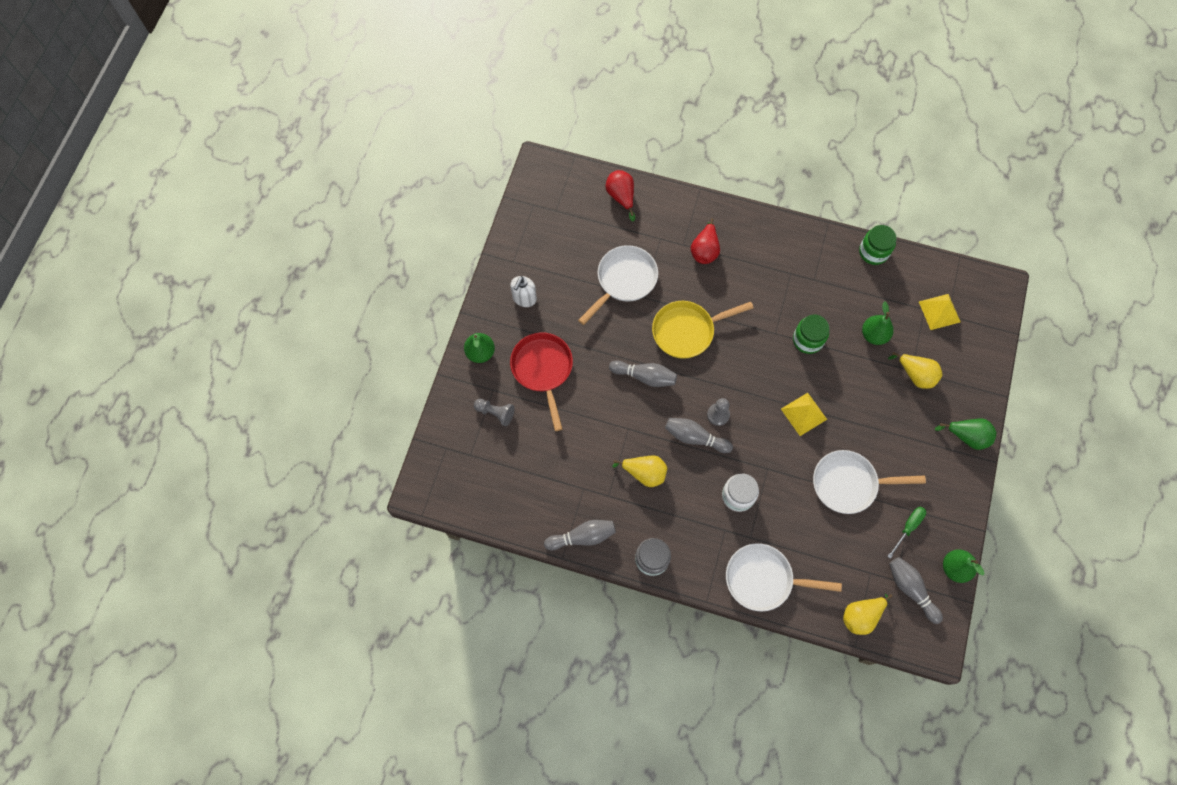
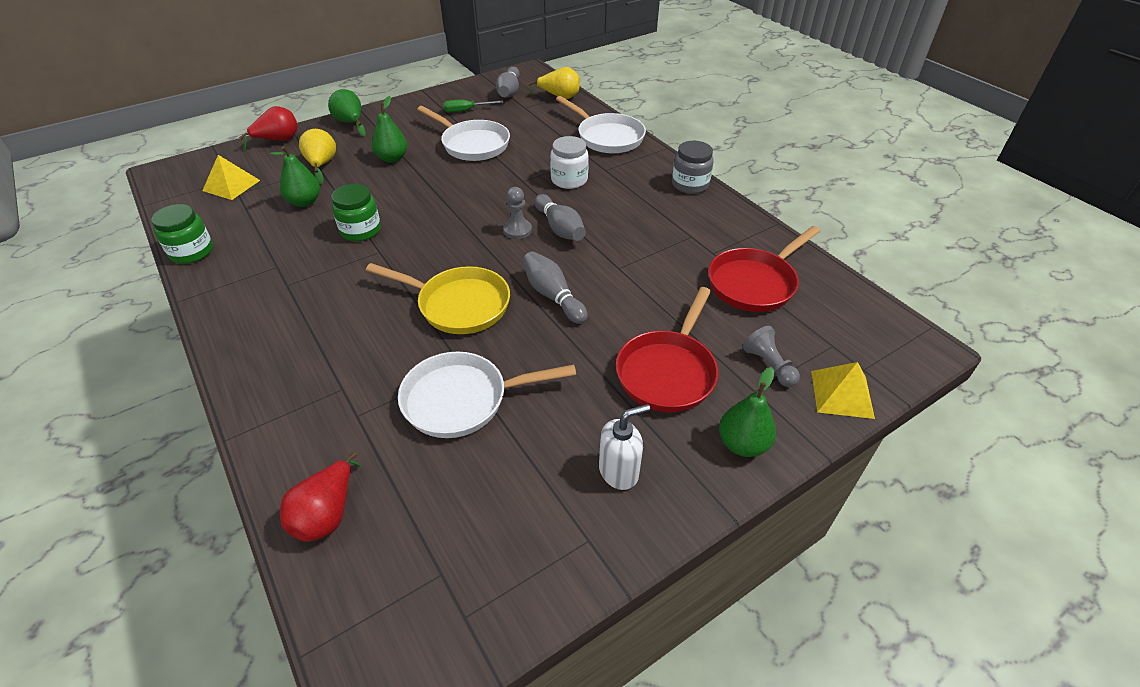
camera: 140 degrees left, 25 degrees down
grey bowling pin [544,520,616,550] -> none
yellow pear [613,456,667,487] -> none
red pear [691,218,720,264] -> red pear moved to [239,106,298,152]
yellow pyramid [781,393,827,436] -> yellow pyramid moved to [811,362,875,419]
green pear [943,549,984,583] -> green pear moved to [372,96,407,163]
none -> red pan [708,226,820,312]

